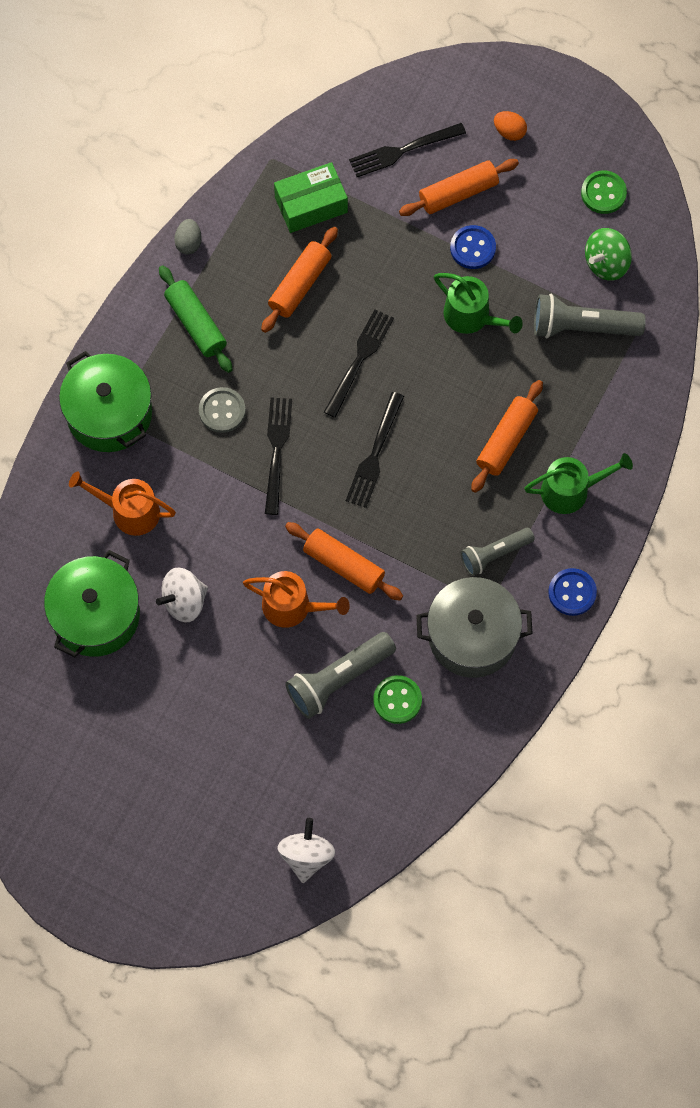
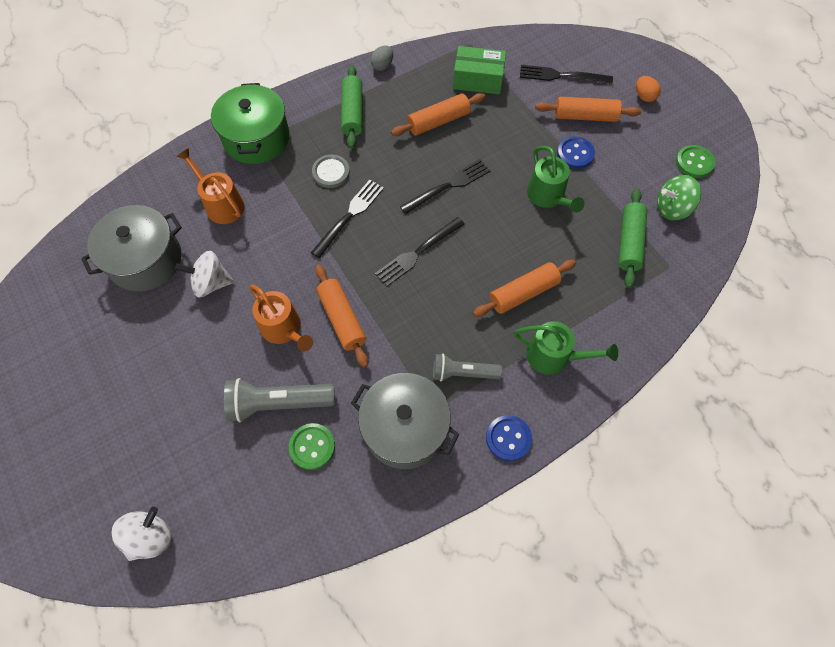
camera: 30 degrees right, 5 degrees down
green pot [44,550,140,658] -> grey pot [81,205,182,292]
grey flashlight [534,294,646,339] -> green rolling pin [619,188,647,288]

